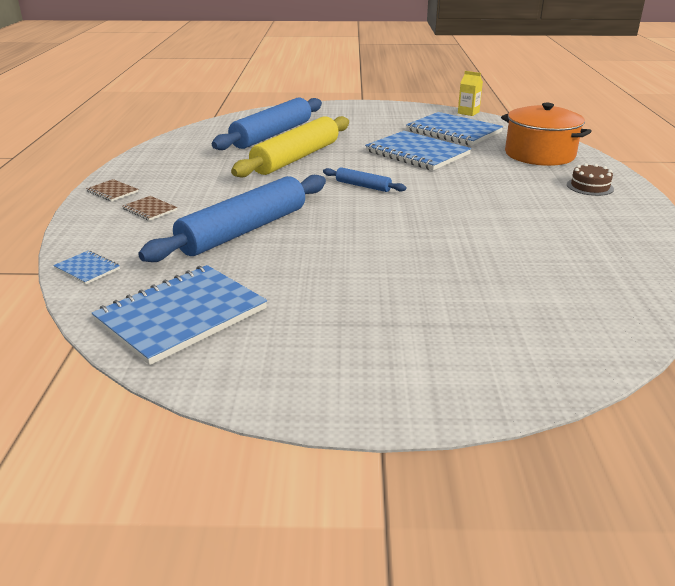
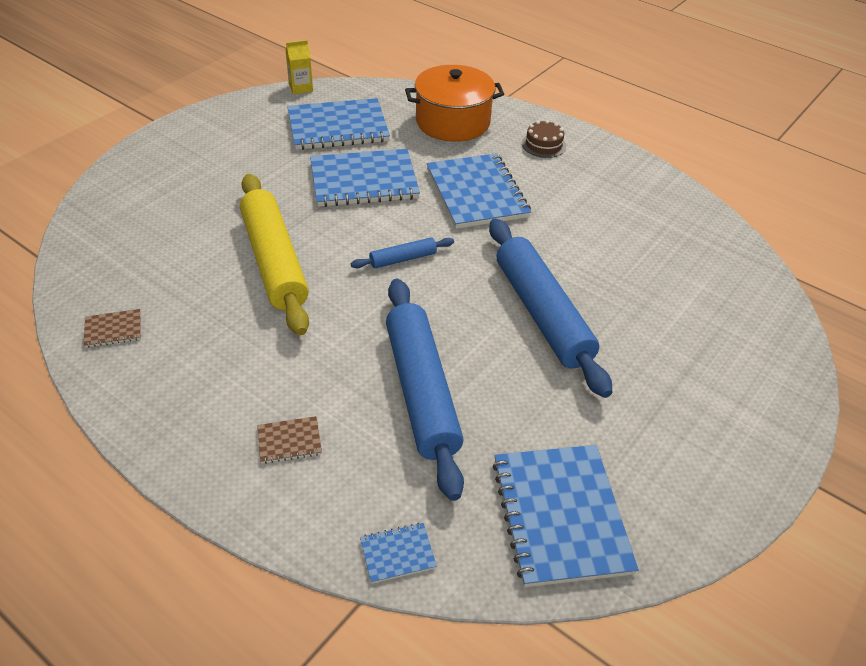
camera: 55 degrees left, 15 degrees up
brown notebook [86,179,138,202] -> brown notebook moved to [84,309,141,348]
blue rolling pin [212,98,322,150] -> blue rolling pin moved to [489,219,612,398]
none -> blue notebook [426,153,531,229]

